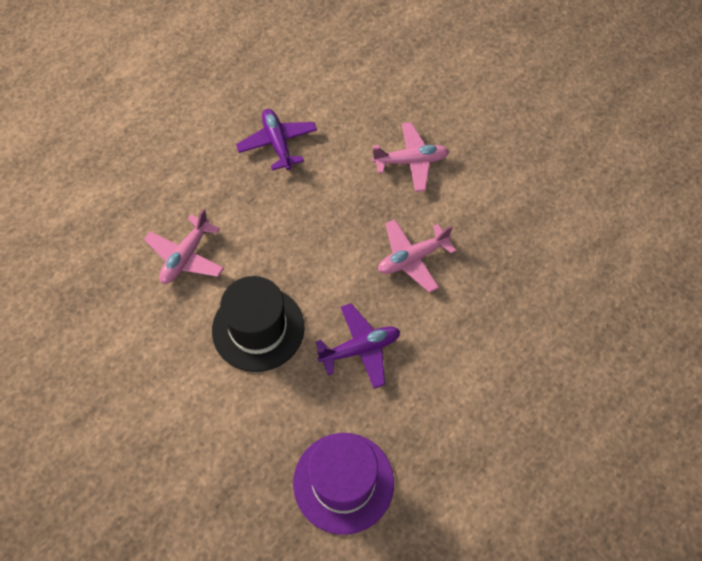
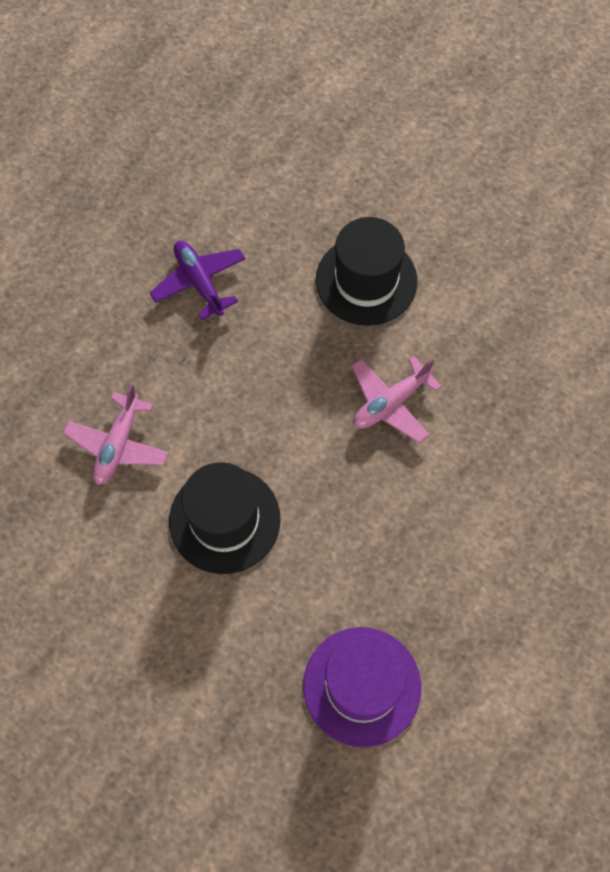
camera: 10 degrees left, 5 degrees up
purple plane [315,303,400,389] -> none
pink plane [372,122,449,192] -> black hat [316,217,418,326]

